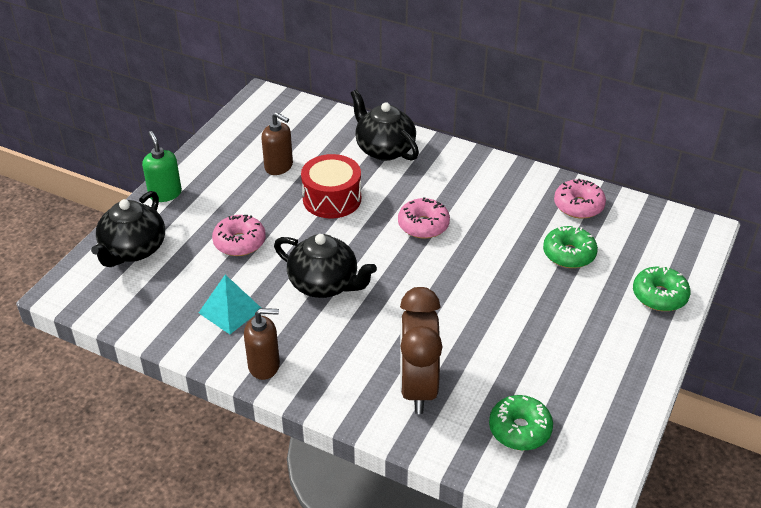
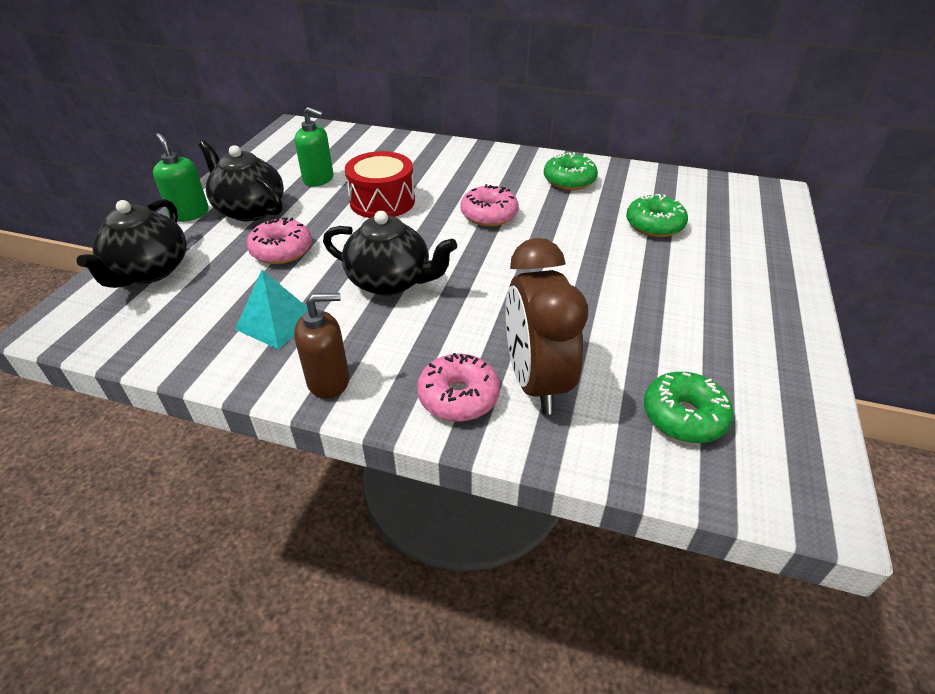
camera: 10 degrees left, 0 degrees up
brown soap dispenser [262,112,293,175] -> green soap dispenser [295,107,334,187]
black teapot [350,90,419,161] -> black teapot moved to [199,141,284,221]
pink donut [554,179,606,219] -> pink donut moved to [417,353,500,422]
green donut [633,266,690,311] -> green donut moved to [544,152,598,190]

